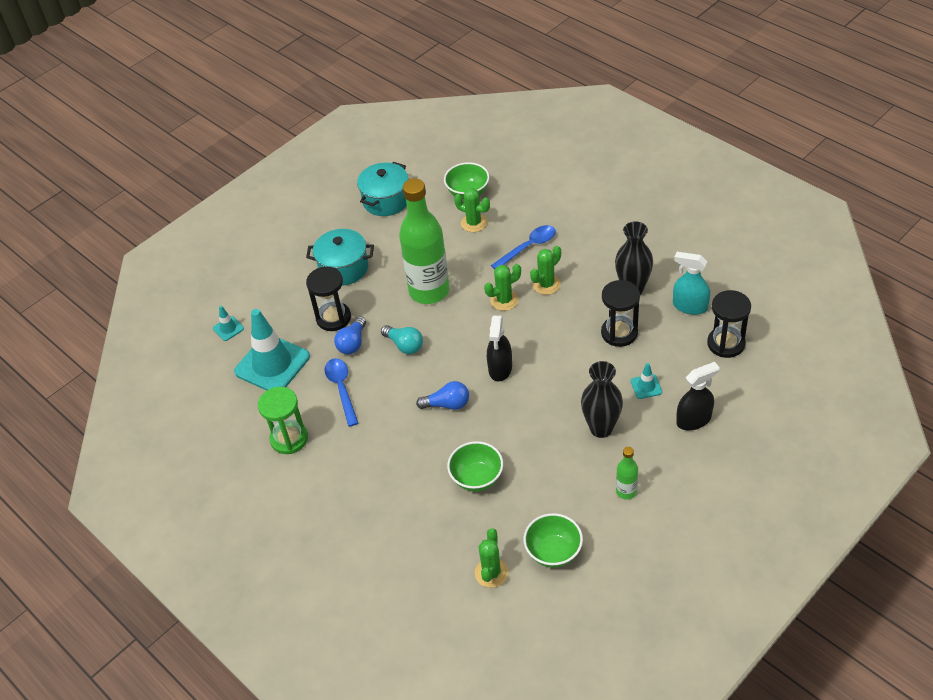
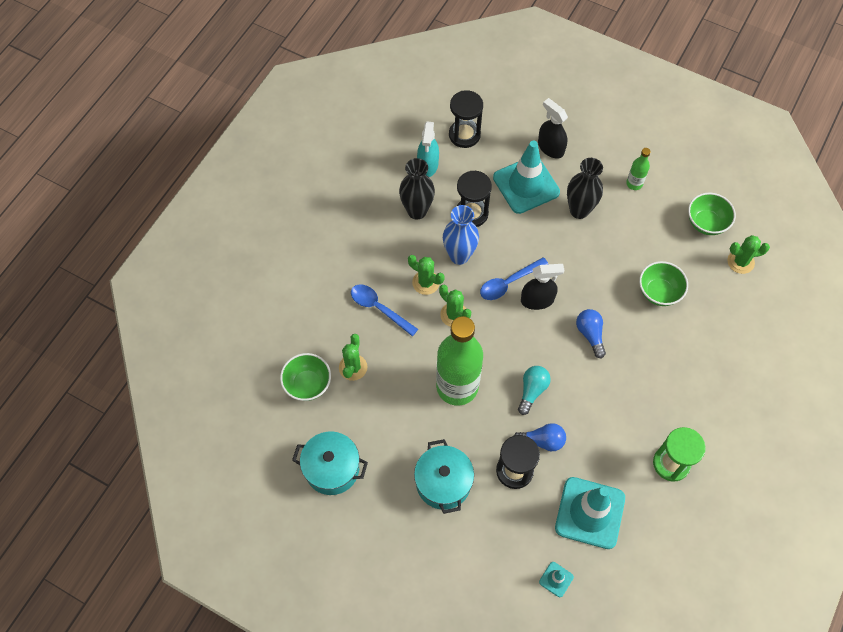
camera: 110 degrees left, 15 degrees up
blue spoon [325,358,358,427] -> blue spoon moved to [480,257,548,300]
turquoise traffic cone [631,363,662,399] -> turquoise traffic cone [493,141,560,214], size x2.34
none -> blue vase [443,205,479,265]

